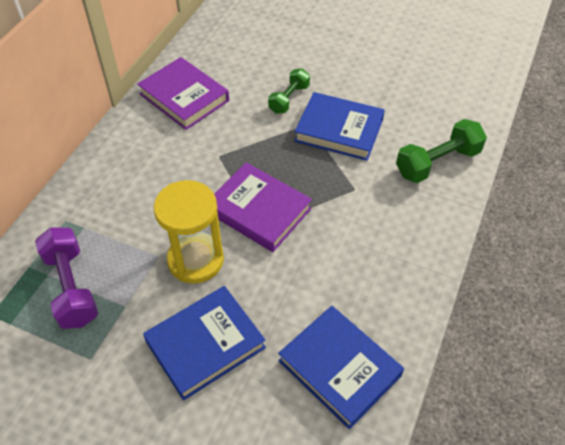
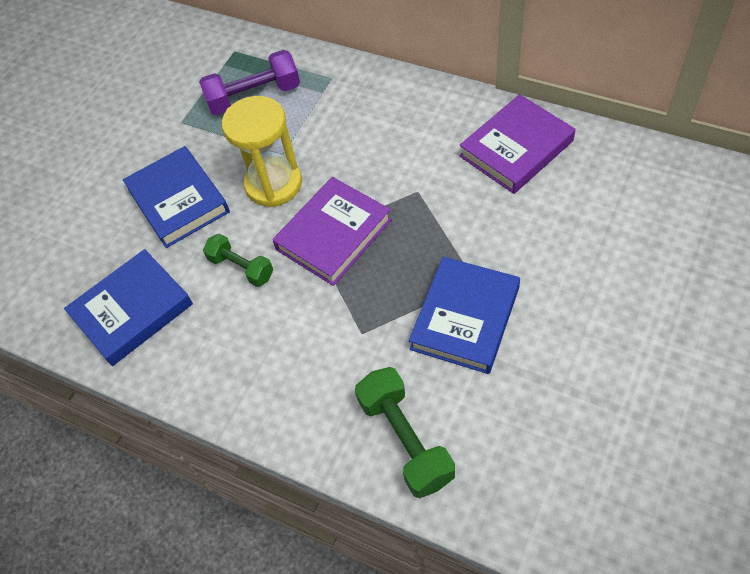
camera: 100 degrees right, 5 degrees up
green dumbbell [268,69,310,114] -> green dumbbell moved to [203,234,273,287]

